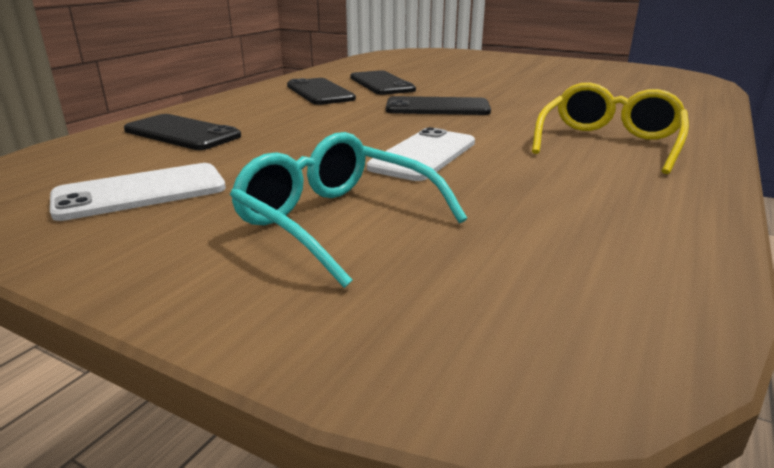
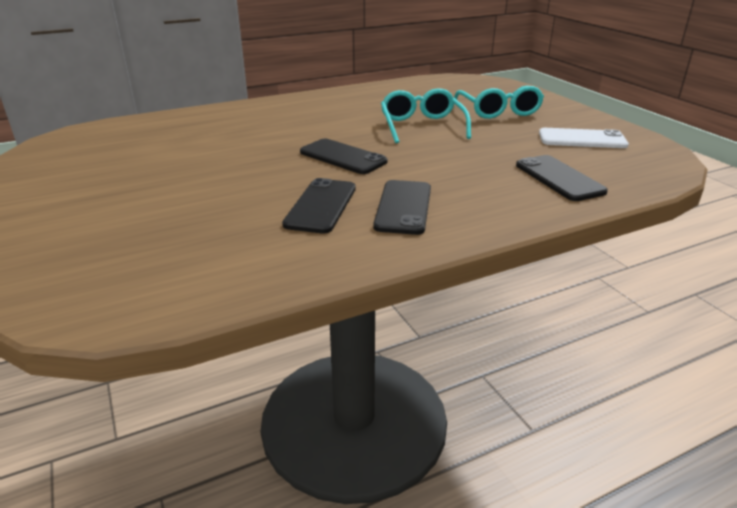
camera: 145 degrees left, 5 degrees up
white phone [367,127,475,181] -> turquoise glasses [381,88,471,143]
yellow glasses [532,83,689,174] -> none

